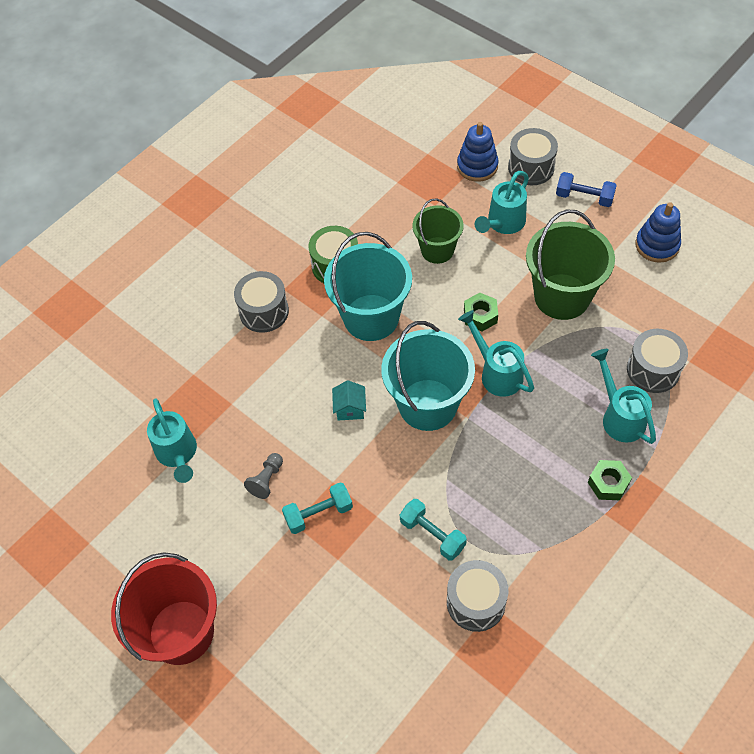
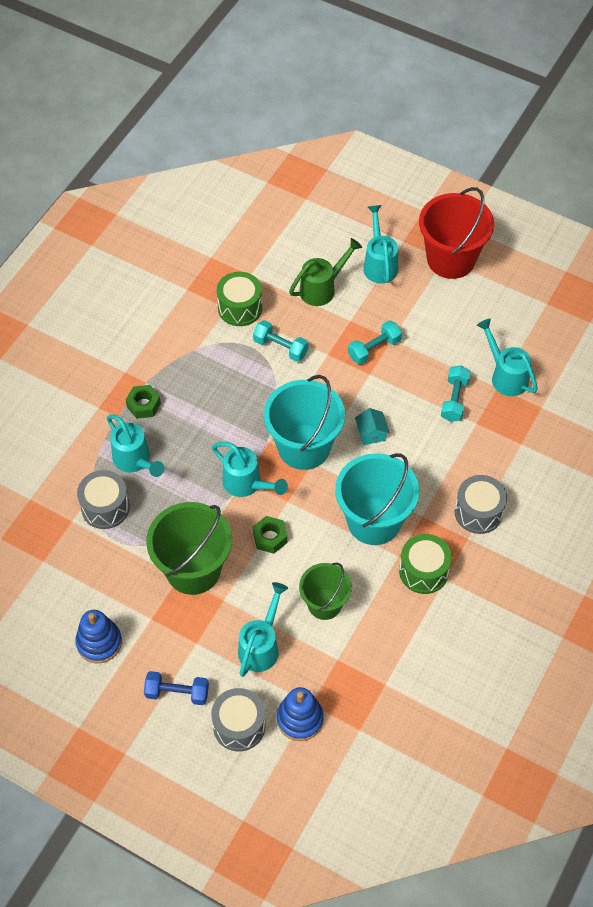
camera: 165 degrees right, 0 degrees up
grey pawn [244,453,283,499] -> none
grey drum [447,560,508,632] -> green drum [217,272,262,326]
none -> green watering can [289,238,362,306]
none -> turquoise watering can [363,205,398,284]
none -> turquoise dumbbell [441,366,471,422]

